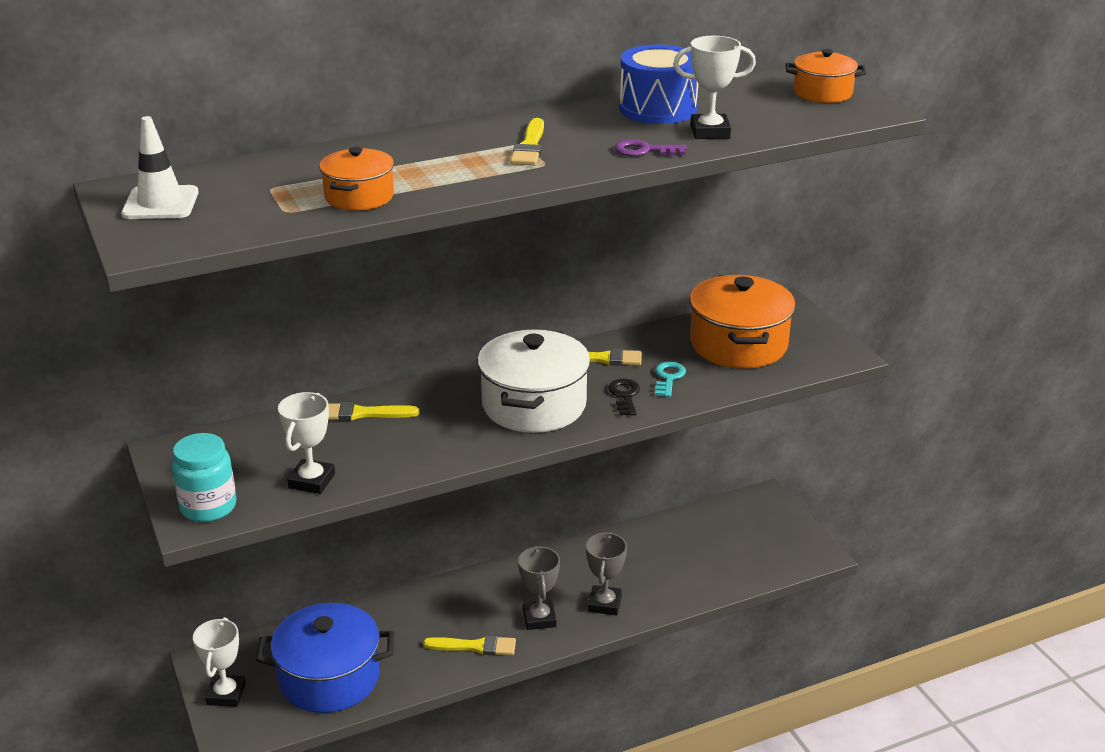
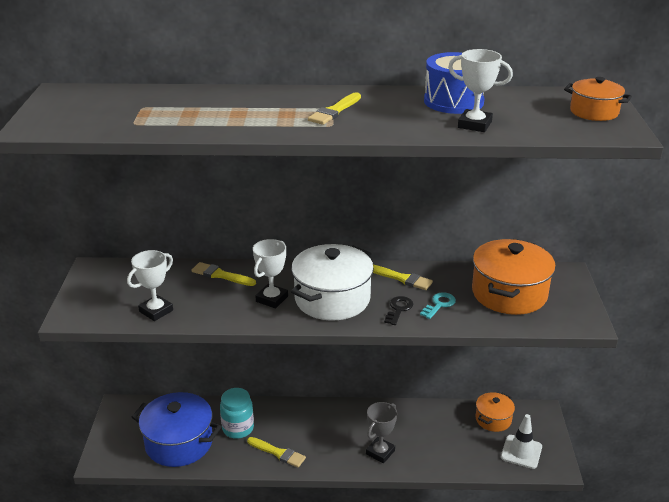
camera: 25 degrees right, 0 degrees up
white traffic cone [121,116,199,219] -> white traffic cone moved to [501,414,542,469]
turquoise jar [172,433,236,522] -> turquoise jar moved to [220,388,254,439]
white trophy [193,617,246,707] -> white trophy moved to [253,239,288,308]
orange pot [319,147,394,211] -> orange pot moved to [476,392,515,432]
grey trophy [518,546,560,630] -> none
purple key [615,139,687,156] -> none

